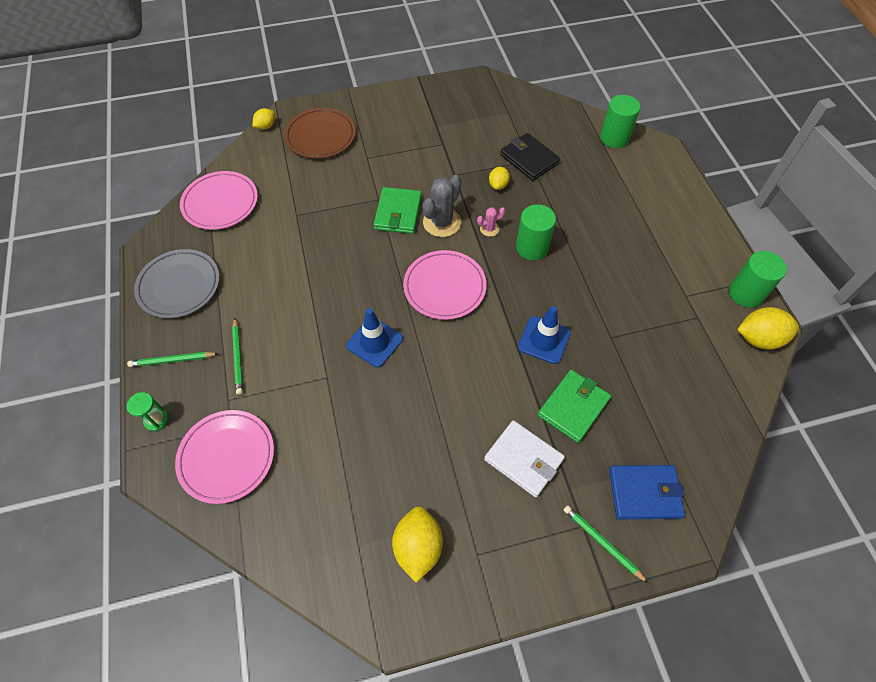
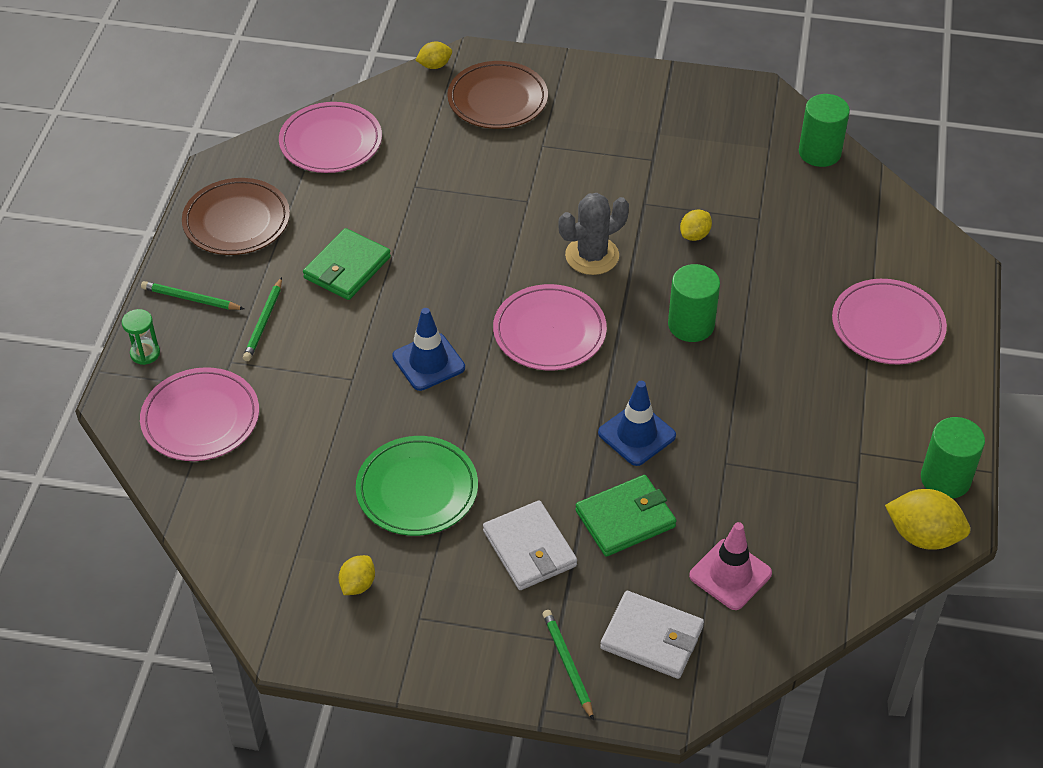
camera: 25 degrees right, 10 degrees down
grey plate [134,249,220,318] -> brown plate [182,178,290,255]
green wallet [374,187,422,234] -> green wallet moved to [303,228,391,300]
yellow lemon [392,507,443,583] -> yellow lemon [339,555,375,595], size x0.58
pink cactus [477,207,505,237] -> none
black wallet [500,133,560,181] -> none
green cylinder [600,95,641,148] -> green cylinder moved to [799,94,850,167]
blue wallet [609,465,685,519] -> white wallet [600,591,704,679]
none -> green plate [356,436,478,536]
none -> pink traffic cone [689,522,772,610]
none -> pink plate [832,279,947,364]

